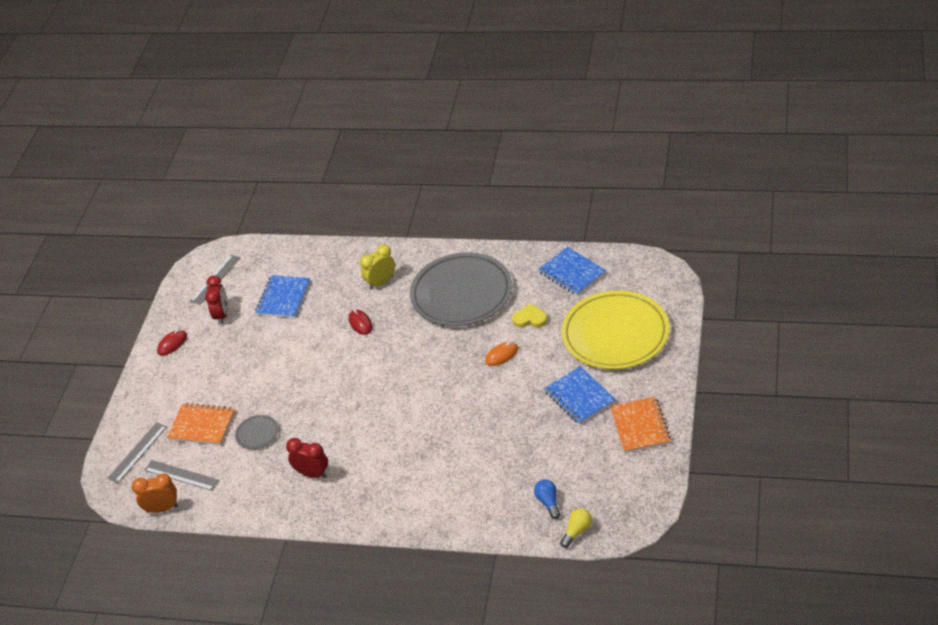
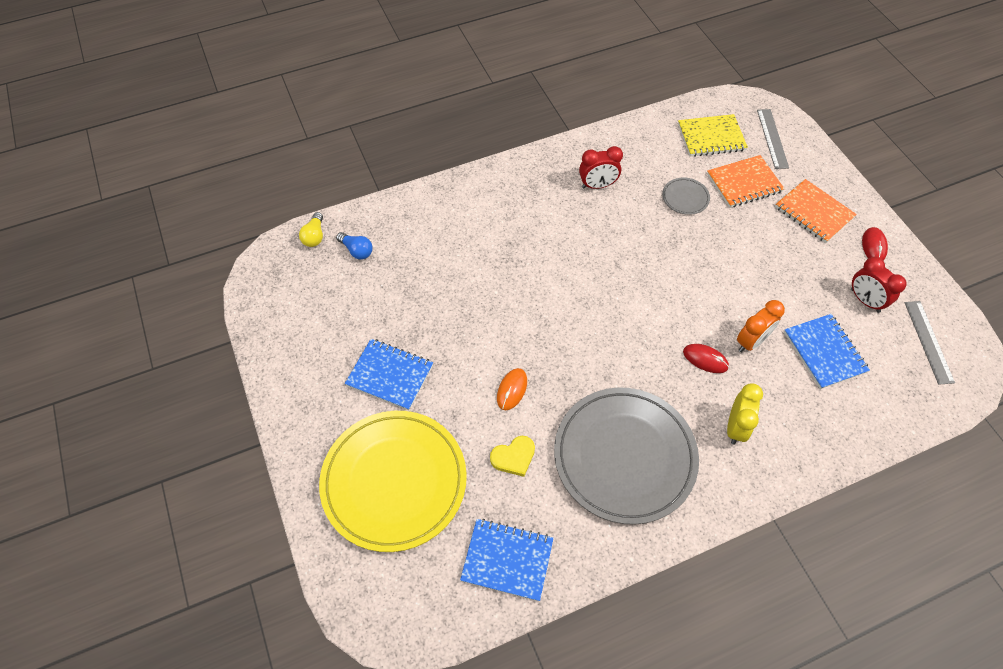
camera: 140 degrees right, 15 degrees up
orange clock [132,474,178,513] -> orange clock moved to [737,300,785,352]
grey ruler [144,460,219,491] -> yellow notebook [678,114,748,157]
orange notebook [610,397,671,453] -> orange notebook moved to [775,179,857,243]

